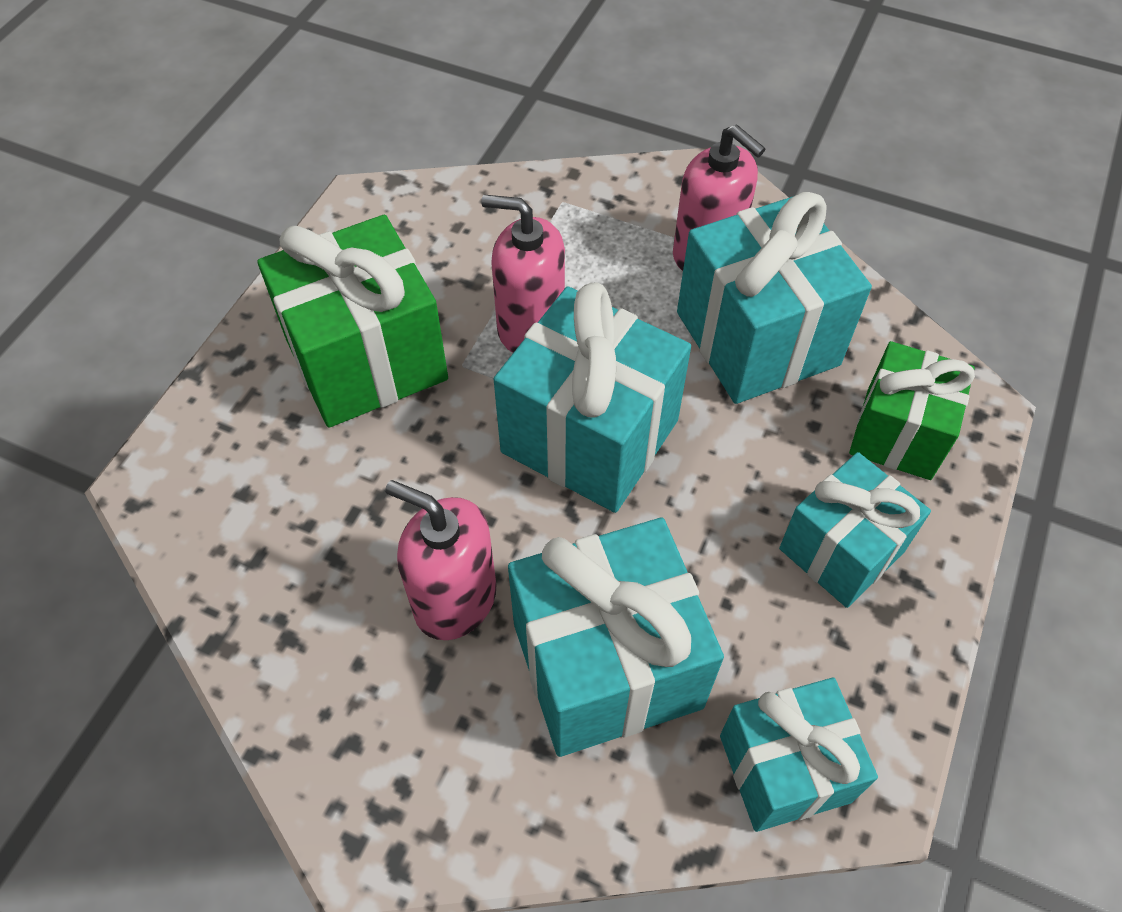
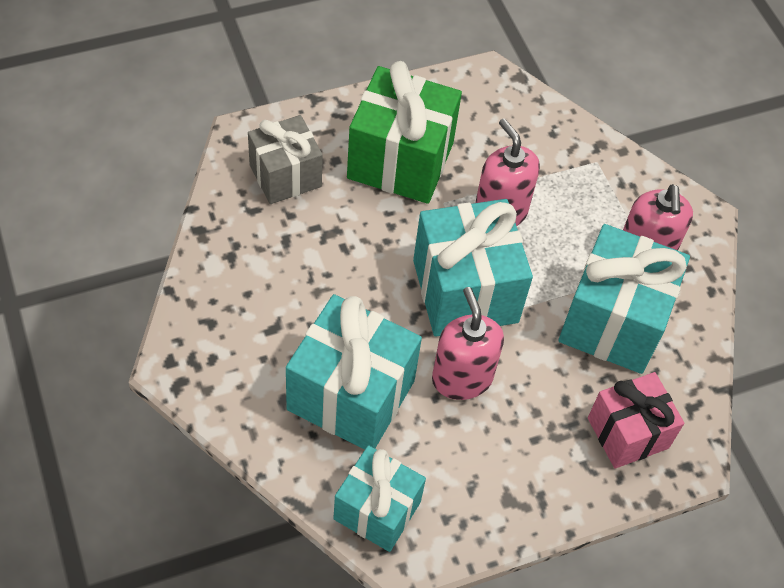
camera: 40 degrees right, 0 degrees up
pink soap dispenser [385,480,496,640] -> pink soap dispenser moved to [432,287,504,400]
turquoise gift [779,452,931,608] -> none
green gift [849,341,975,480] -> pink gift [588,372,684,469]
none -> grey gift [248,115,323,204]

